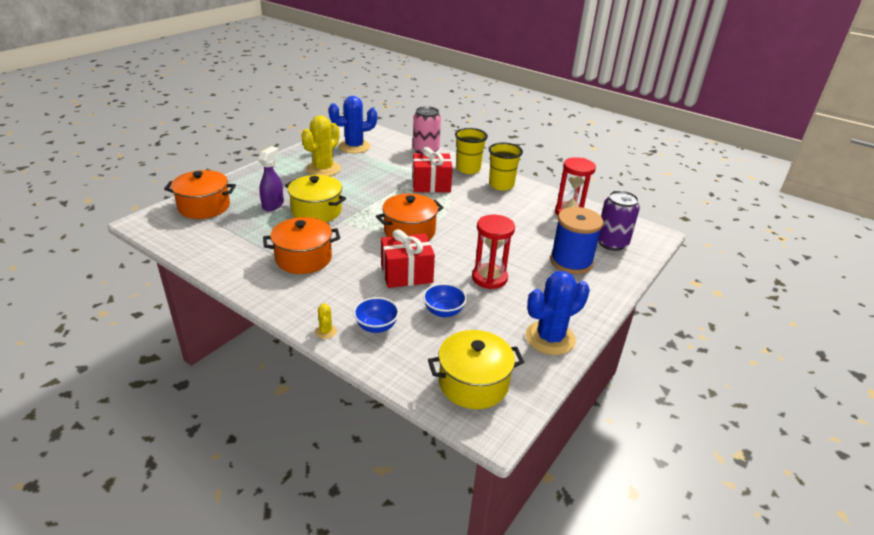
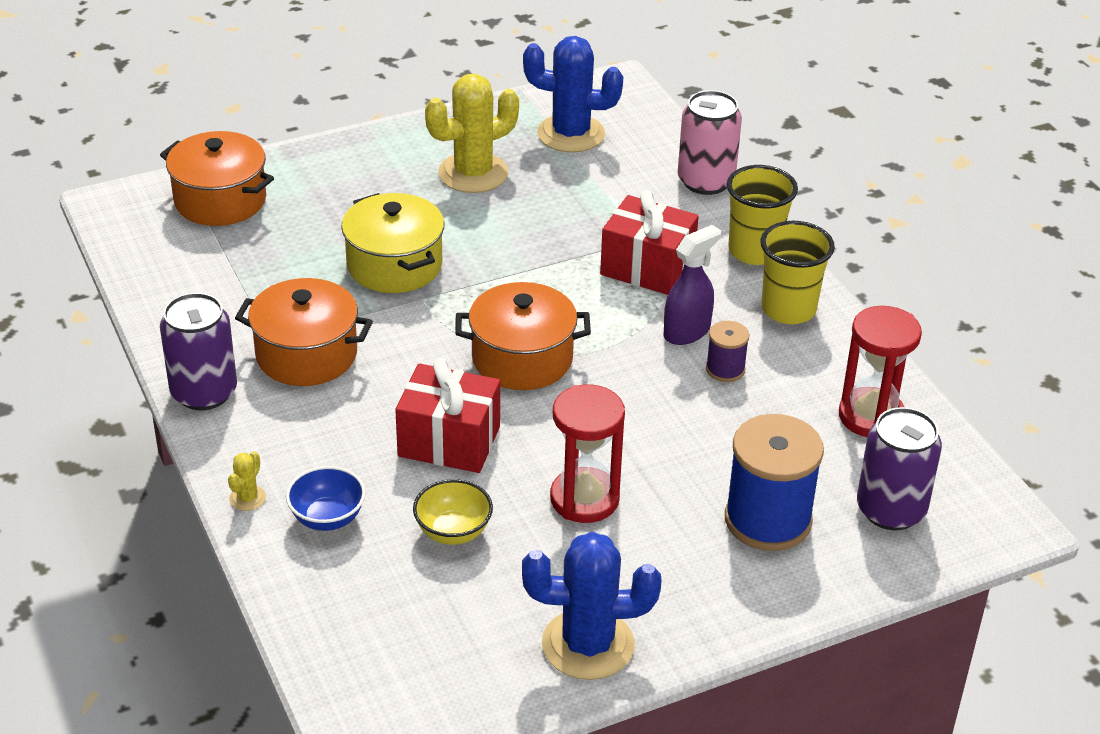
camera: 30 degrees right, 5 degrees up
purple spray bottle [258,146,284,211] -> purple spray bottle moved to [664,225,721,345]
blue bowl [423,283,467,317] -> yellow bowl [413,479,493,545]
yellow pot [428,330,524,409] -> none
none -> purple can [160,293,237,410]
none -> purple spool [706,321,749,382]

